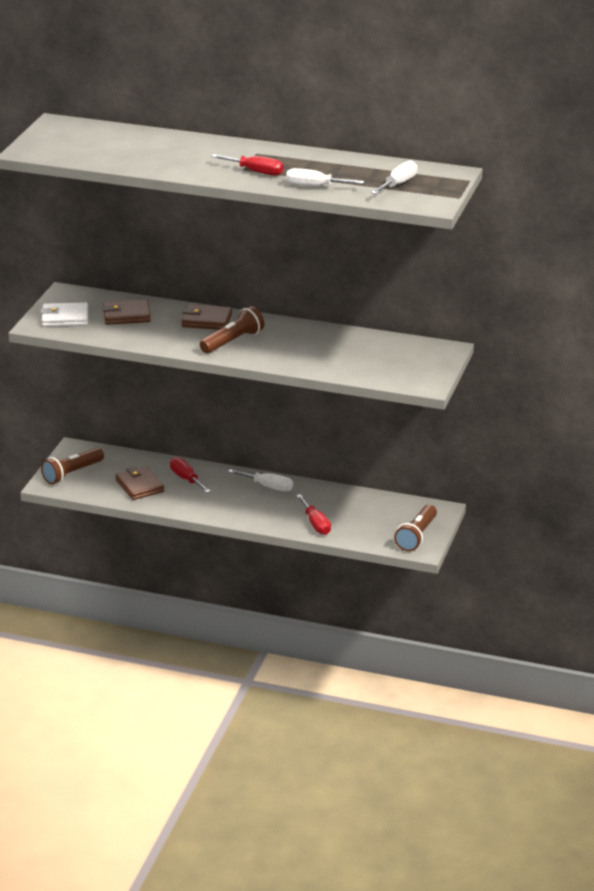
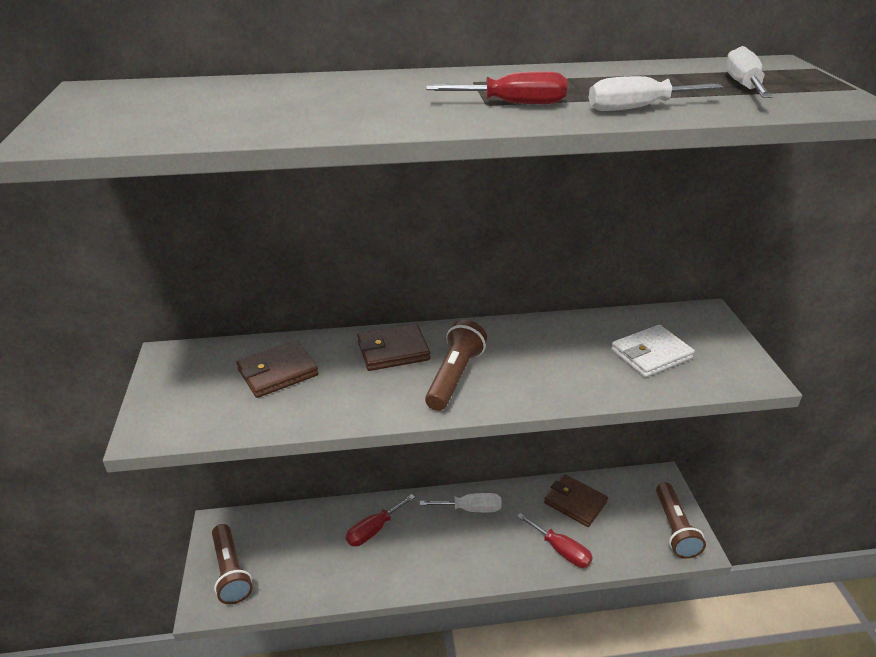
camera: 25 degrees left, 5 degrees up
white wallet [41,302,88,327] -> white wallet moved to [611,325,695,378]
brown flashlight [41,448,104,484] -> brown flashlight turned 45 degrees counterclockwise [212,524,253,604]
brown wallet [115,466,164,500] -> brown wallet moved to [544,474,608,527]
red screwdriver [170,457,211,493] -> red screwdriver turned 75 degrees counterclockwise [346,494,415,546]

